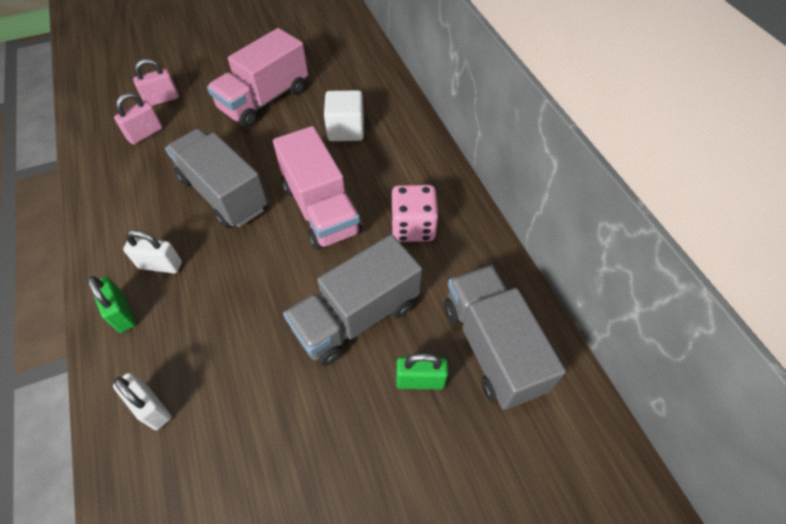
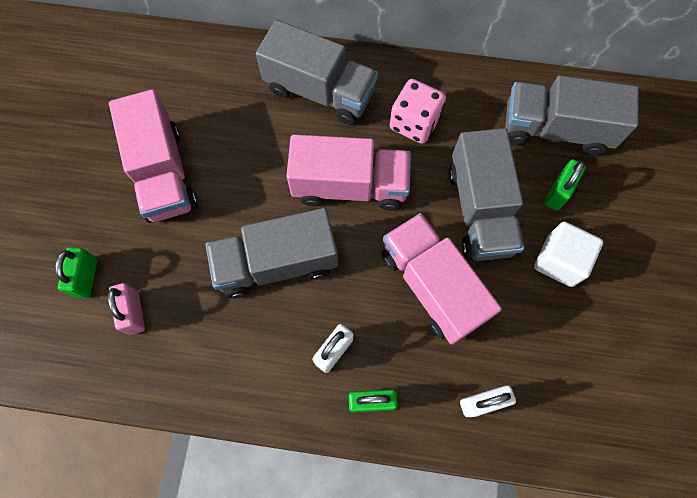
camera: 60 degrees left, 15 degrees up
pink padlock [133,59,179,106] -> green padlock [55,247,97,298]
white cube [324,90,364,141] -> white cube moved to [534,222,603,287]
none -> grey truck [256,20,378,125]
none -> pink truck [381,213,502,345]

